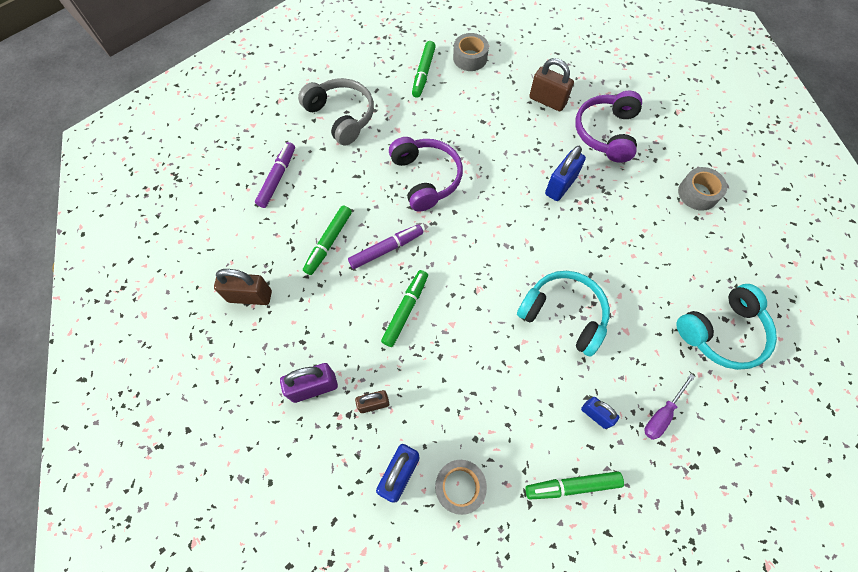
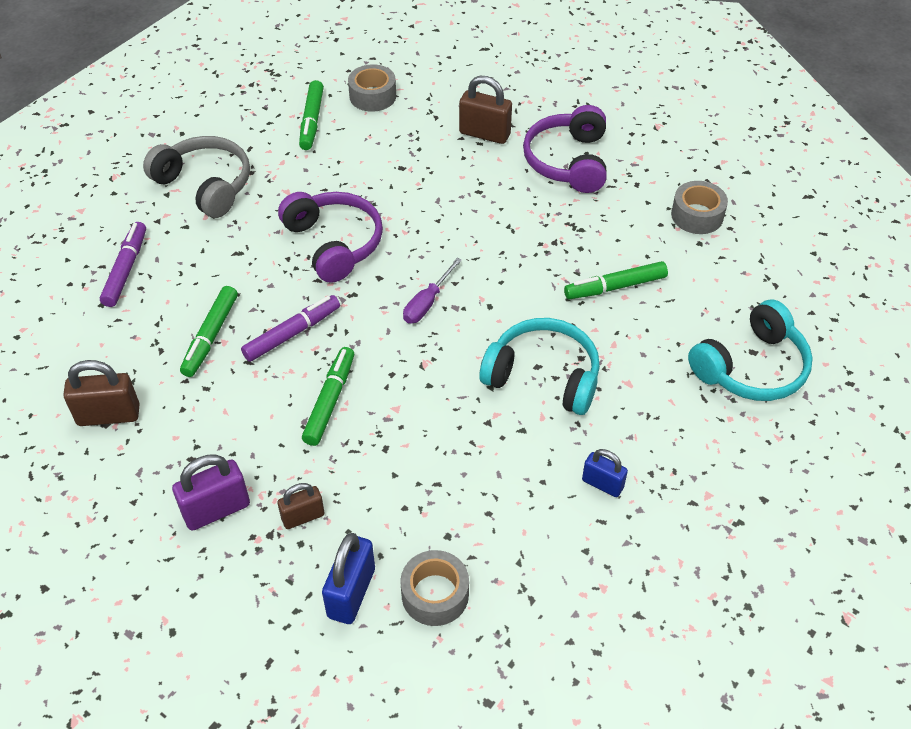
camera: 10 degrees left, 15 degrees down
green marker [525,471,624,500] -> green marker moved to [564,261,668,299]
blue padlock [545,146,586,201] -> none
purple screwdriver [645,374,695,440] -> purple screwdriver moved to [403,258,462,323]

